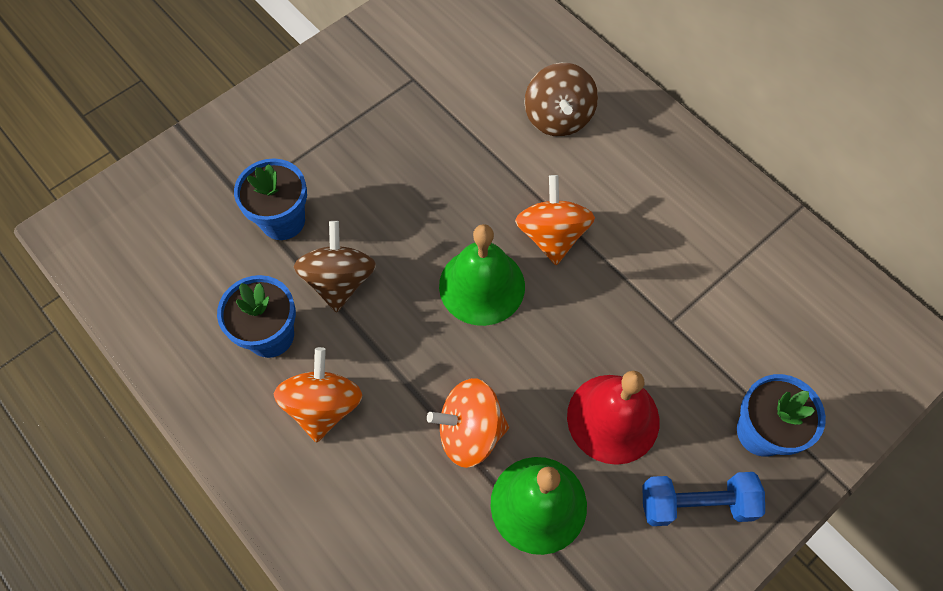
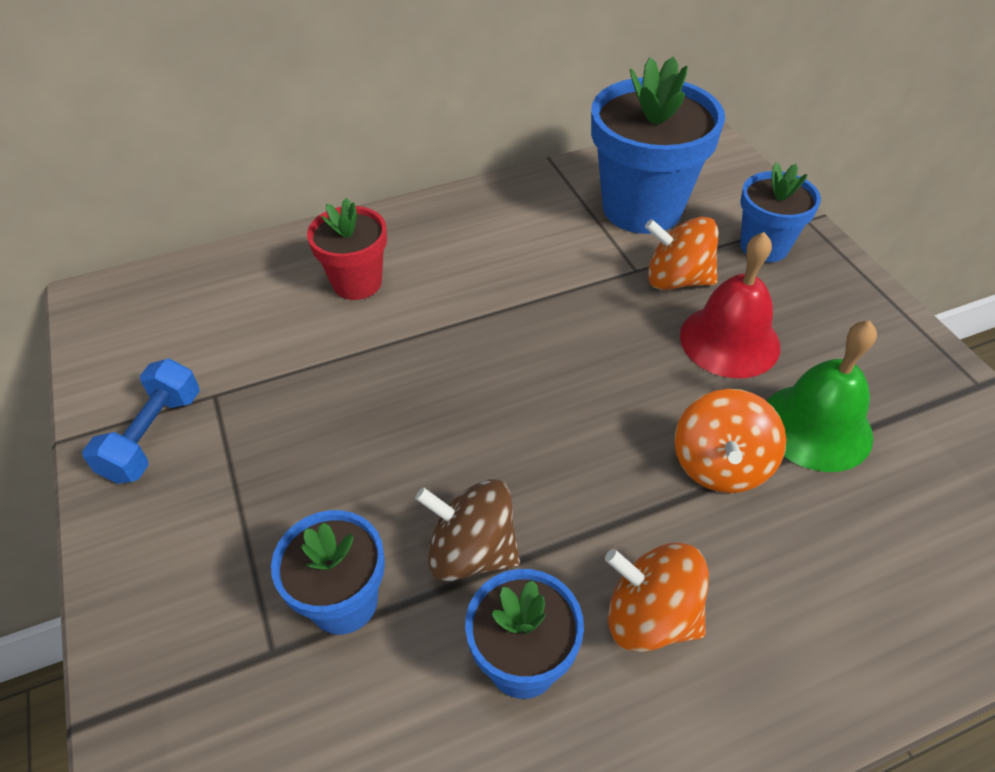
camera: 70 degrees left, 15 degrees down
green bell [439,224,525,326] -> none
orange spinning top [515,175,595,265] -> orange spinning top moved to [645,217,718,290]
brown spinning top [524,63,598,137] -> red flower pot [307,198,387,300]
blue dumbbell [642,472,765,526] -> blue dumbbell moved to [82,358,200,484]
none -> blue flower pot [591,56,725,234]

